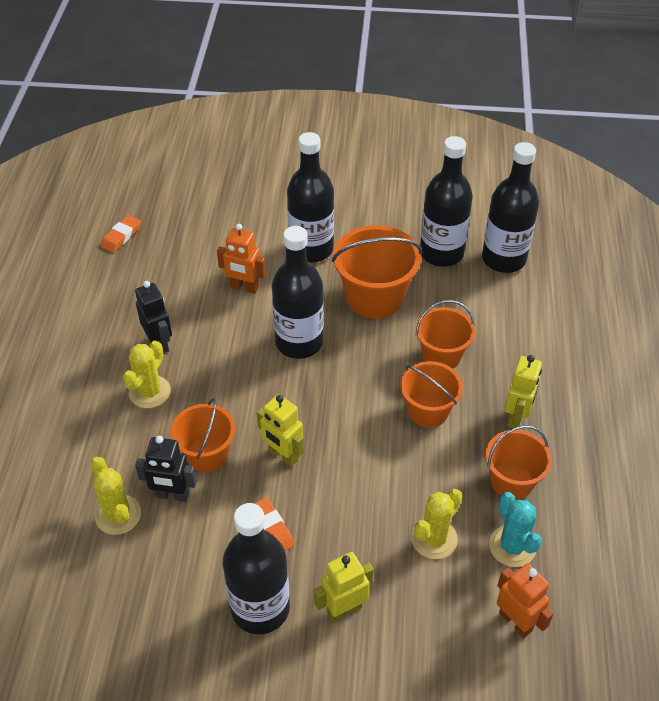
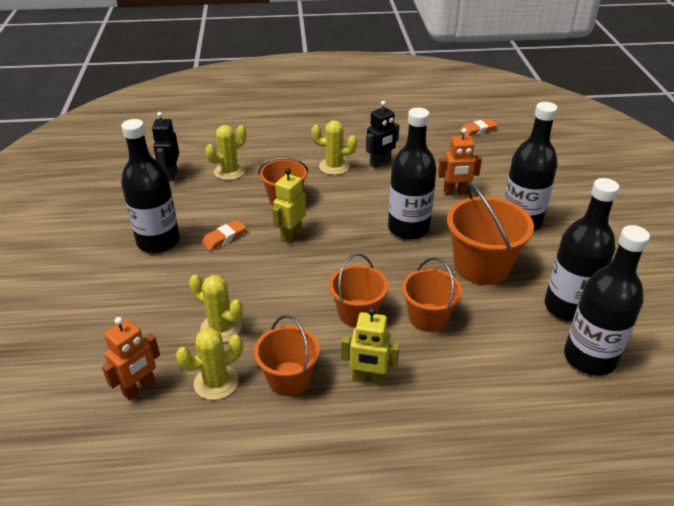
camera: 80 degrees right, 10 degrees down
orange eraser [101,215,141,253] -> orange eraser turned 45 degrees counterclockwise [460,119,497,136]
black robot [135,436,197,502] -> black robot moved to [152,112,179,181]
orange robot [217,224,266,294] -> orange robot turned 105 degrees counterclockwise [438,128,482,196]
yellow robot [314,552,374,622] -> none
turquoise cactus [489,492,542,567] -> yellow cactus [176,328,243,400]

